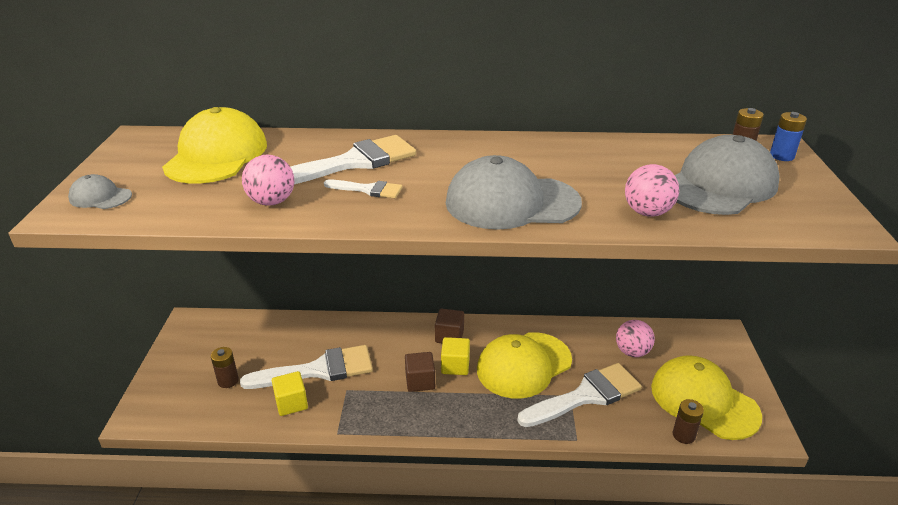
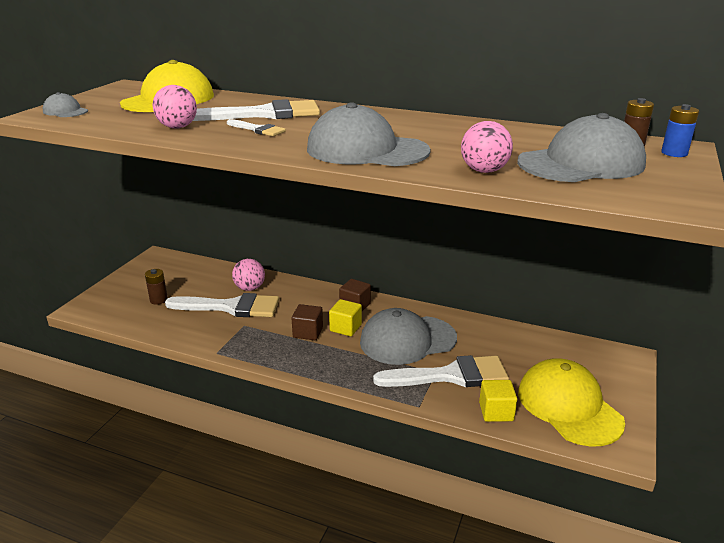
camera: 20 degrees right, 5 degrees down
yellow cube [272,371,308,416] -> yellow cube moved to [479,380,517,422]
yellow cap [477,332,572,399] -> grey cap [360,308,457,365]
pink ball [616,320,655,357] -> pink ball moved to [232,259,265,291]
brown battery [673,399,704,444] -> none

